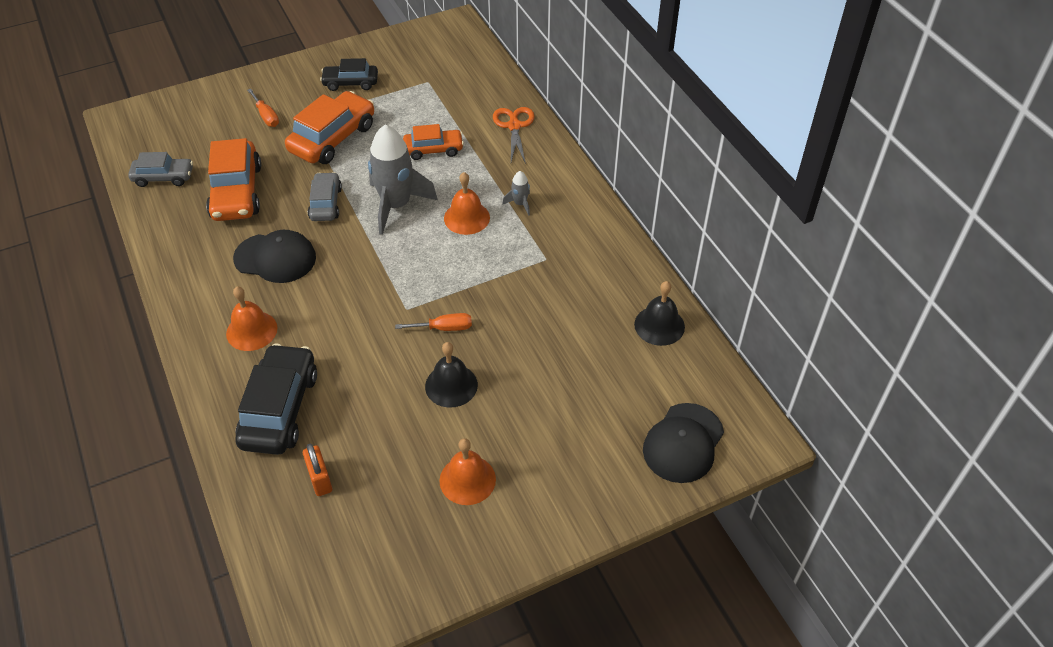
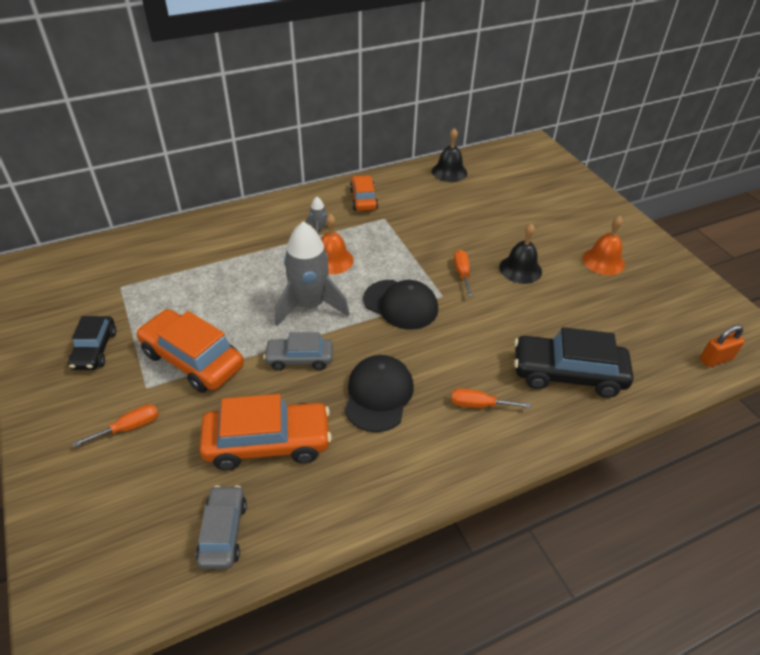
camera: 90 degrees left, 5 degrees down
orange bell [226,286,277,351] -> orange screwdriver [451,388,531,408]
orange padlock [303,444,332,496] -> orange padlock moved to [700,325,745,367]
orange car [403,124,464,160] -> orange car moved to [350,175,378,211]
orange scissors [493,107,535,164] -> none
black cap [643,403,724,483] -> black cap moved to [363,280,438,330]

